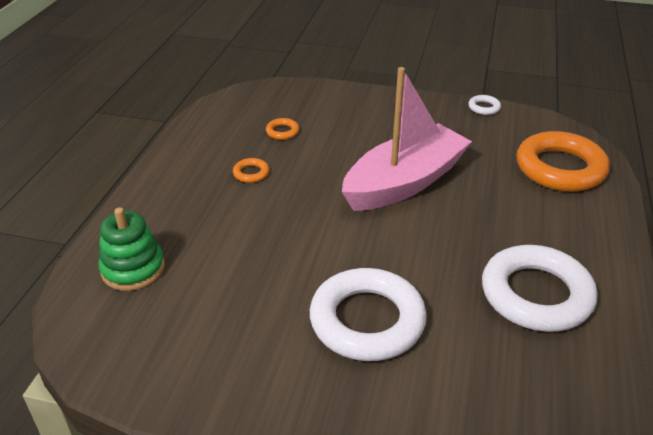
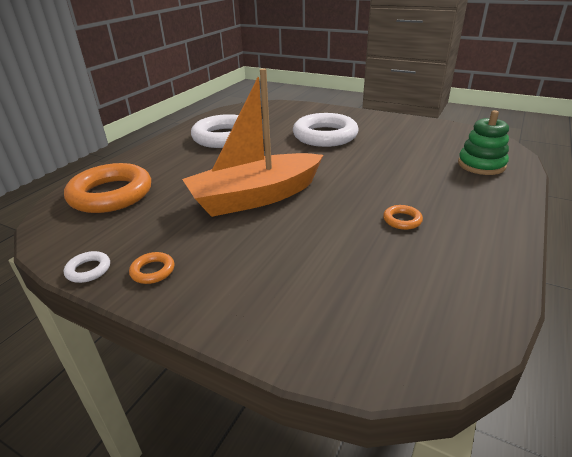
camera: 165 degrees left, 5 degrees down
orange ring [266,118,299,140] -> orange ring moved to [129,252,174,284]
pink boat [342,67,472,211] -> orange boat [182,68,323,217]

